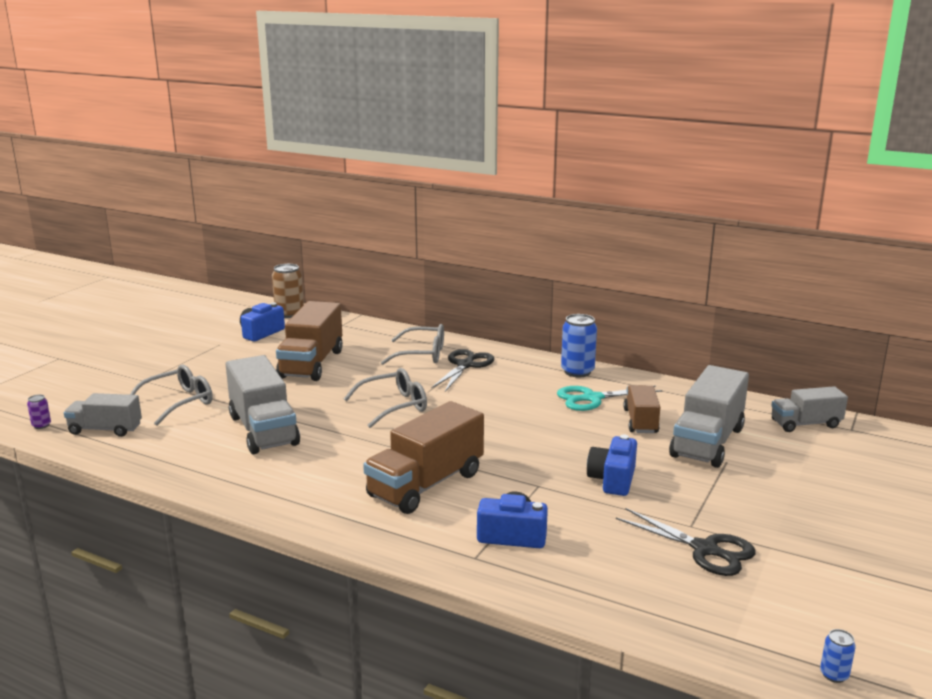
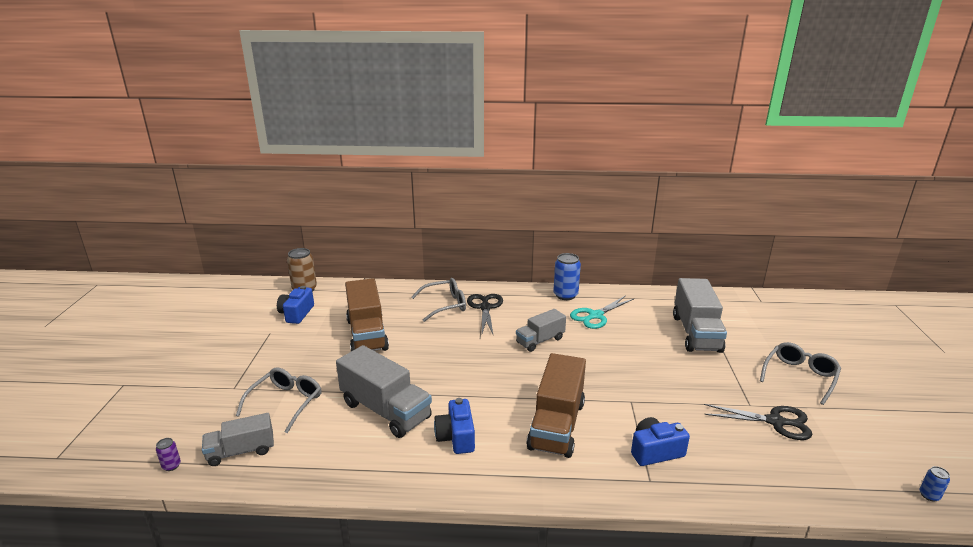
camera: 25 degrees left, 5 degrees up
grey glasses [344,368,427,428] -> grey glasses moved to [760,342,841,405]
blue camera [587,434,637,496] -> blue camera moved to [434,398,475,454]
brown truck [623,385,660,433] -> none
grey truck [771,386,848,432] -> grey truck moved to [516,309,566,352]

